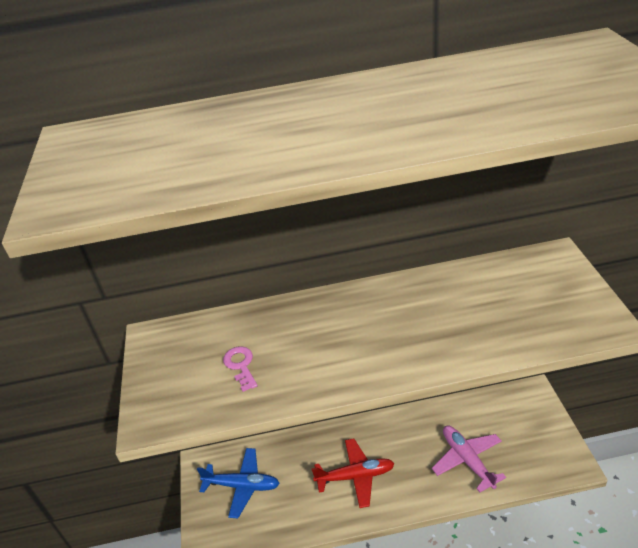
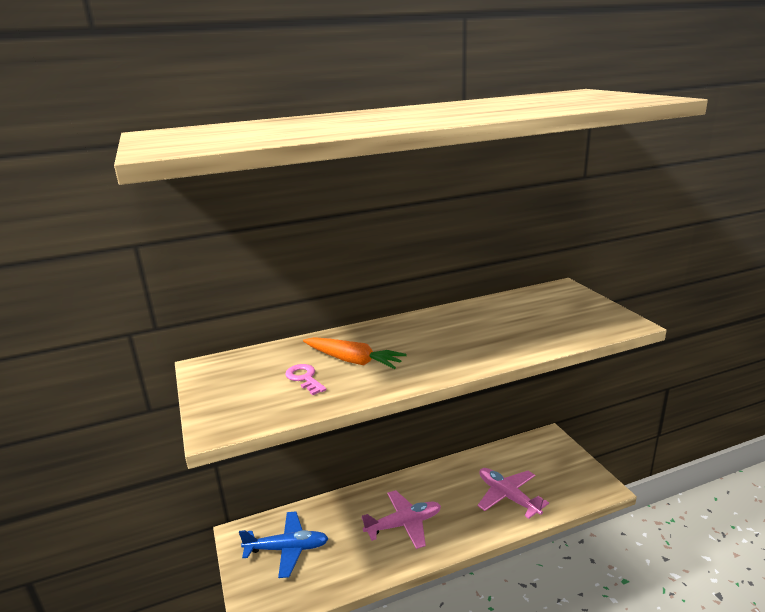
camera: 15 degrees left, 15 degrees down
red plane [312,438,395,508] -> pink plane [361,490,441,549]
none -> orange carrot [303,337,407,369]

